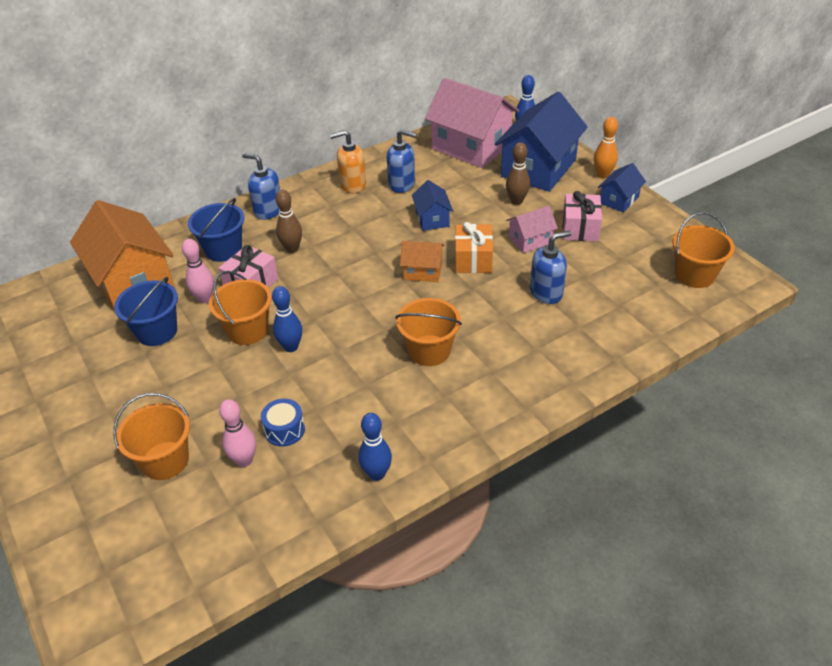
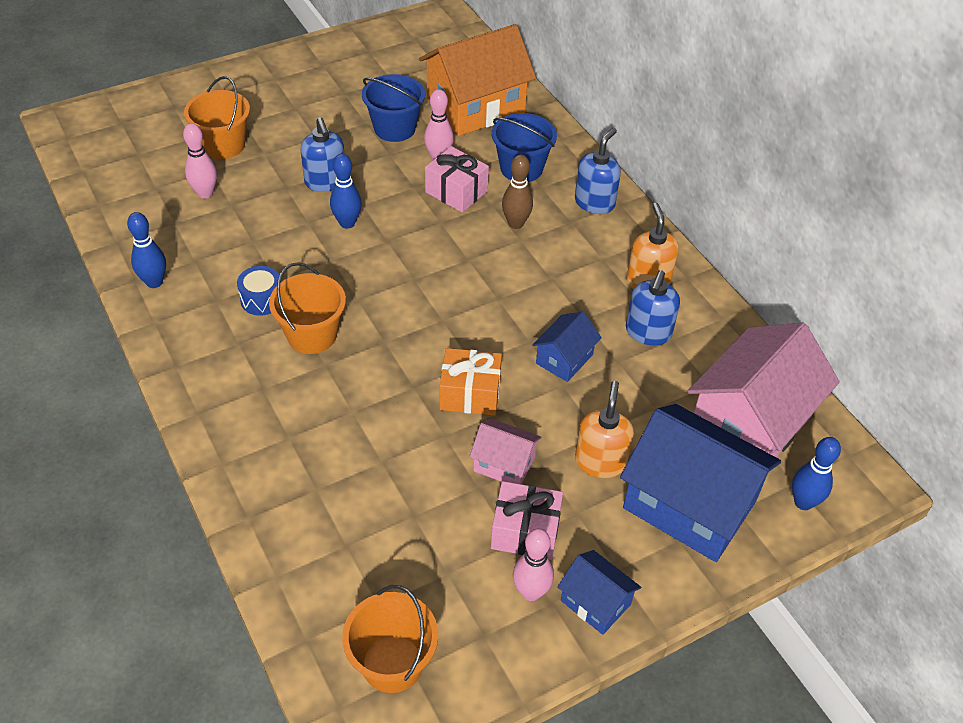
camera: 90 degrees right, 5 degrees up
orange bucket [209,271,272,345] -> none
blue drum [261,399,305,447] -> blue drum moved to [237,266,279,316]
orange house [400,241,444,282] -> none
blue house [412,180,453,231] -> blue house turned 45 degrees counterclockwise [532,311,602,382]
brown bowling pin [506,142,530,205] -> orange soap dispenser [575,381,634,478]
pink house [506,206,558,253] -> pink house turned 45 degrees counterclockwise [469,418,542,484]
blue soap dispenser [530,231,571,304] -> blue soap dispenser moved to [300,117,344,192]
orange bowling pin [594,117,618,179] -> none
none -> pink bowling pin [513,528,554,601]

